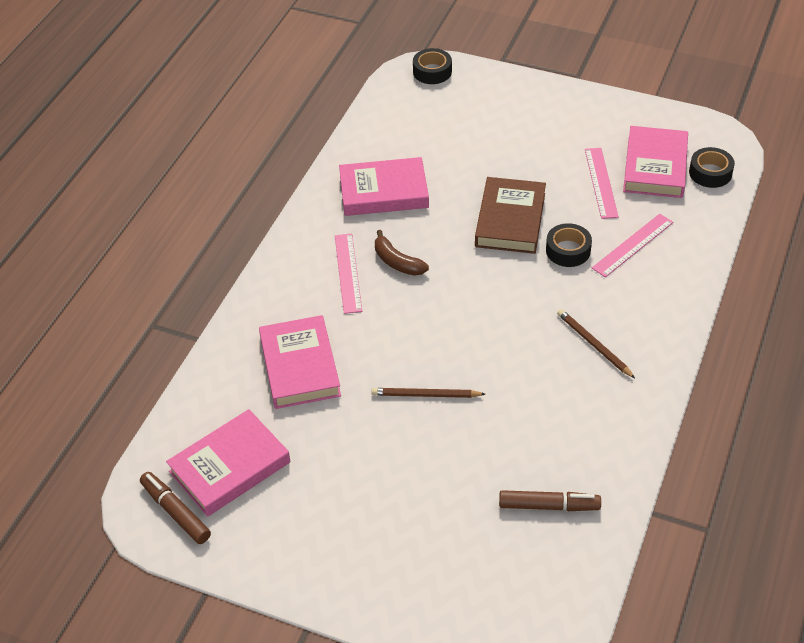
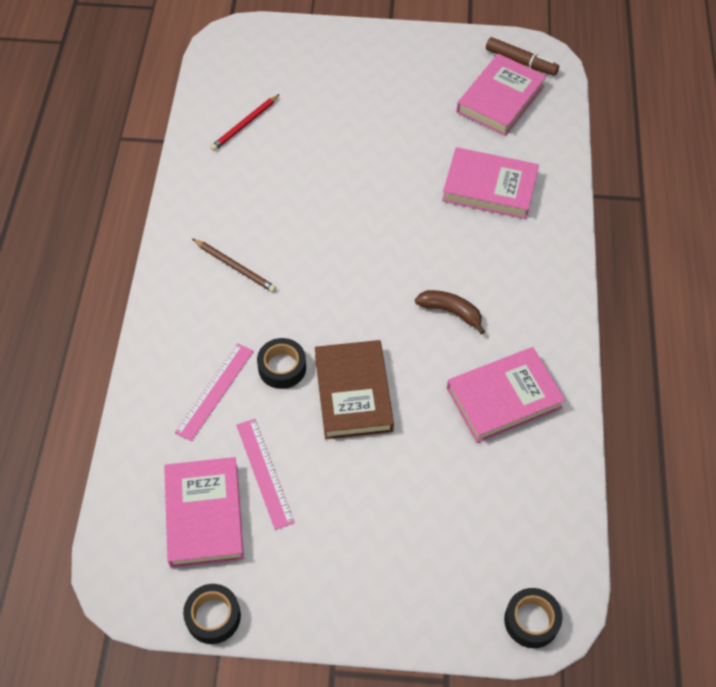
camera: 160 degrees right, 10 degrees up
pink book [259,315,341,409] -> pink book turned 45 degrees counterclockwise [442,147,539,219]
pink ruler [335,234,362,314] -> none
brown pencil [371,388,485,398] -> none
brown marker [499,490,601,511] -> red pencil [210,94,280,151]
black tape [689,147,735,188] -> black tape moved to [183,584,241,644]

